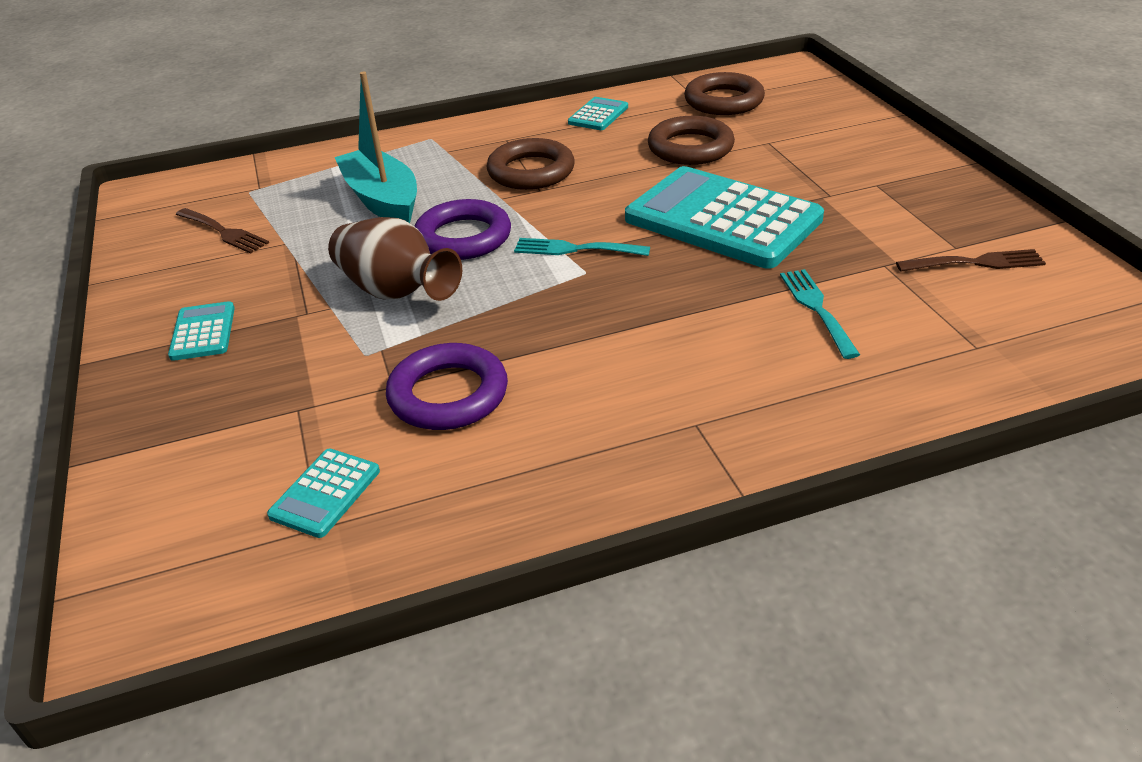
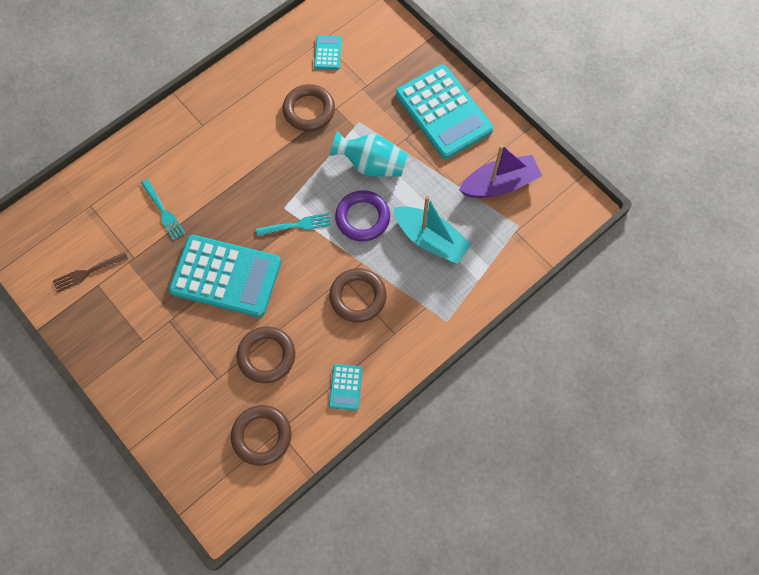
camera: 155 degrees right, 30 degrees up
turquoise calculator [168,301,235,361] -> turquoise calculator [396,65,493,159], size x2.32
brown fork [176,208,269,254] -> purple boat [459,145,542,198]
brown vase [328,217,462,301] -> turquoise vase [330,131,408,177]
purple ring [386,343,508,430] -> brown ring [283,84,335,131]

